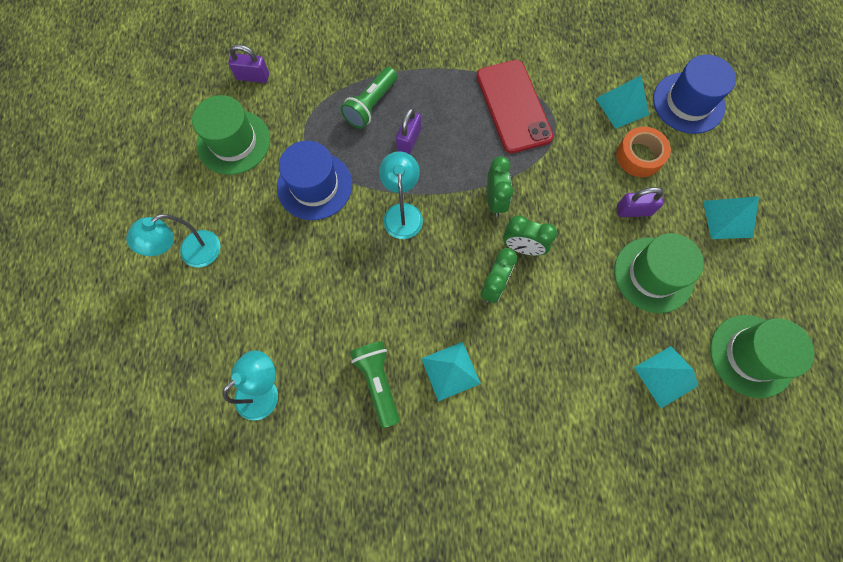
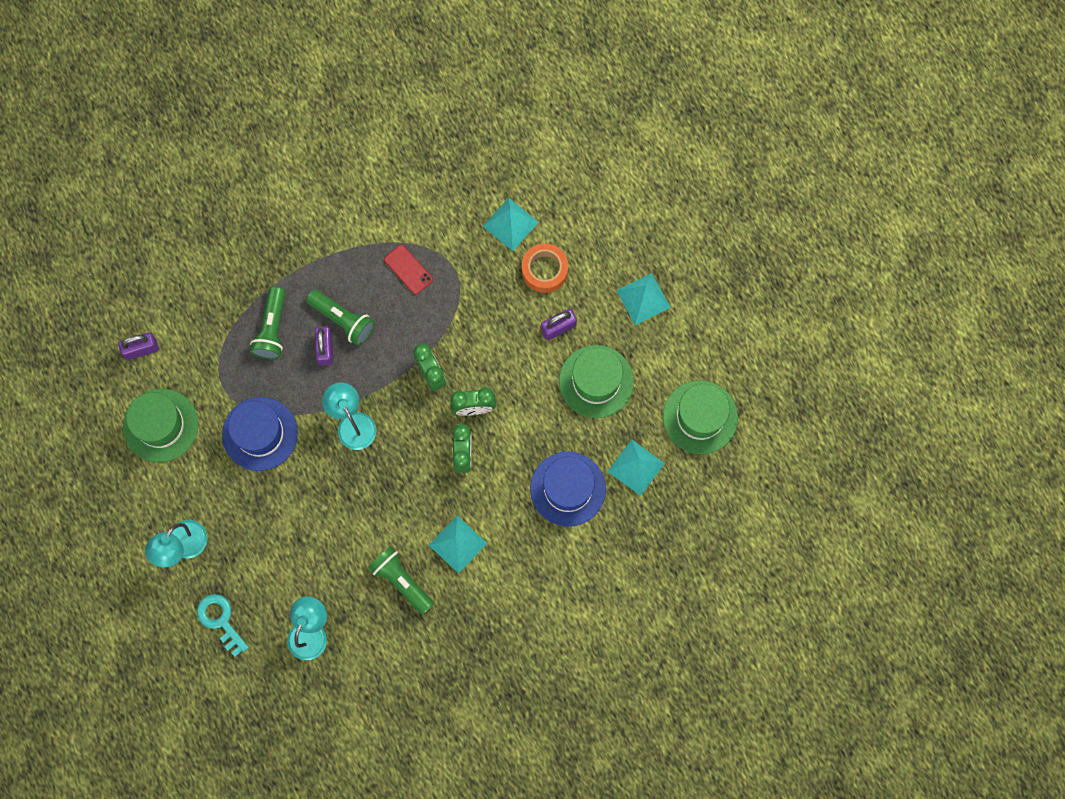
camera: 25 degrees left, 5 degrees up
red phone [476,60,553,153] -> red phone [384,245,433,295], size x0.49
blue hat [653,55,736,134] -> blue hat moved to [530,452,606,527]
none -> turquoise key [197,594,249,657]
none -> green flashlight [306,289,375,346]

